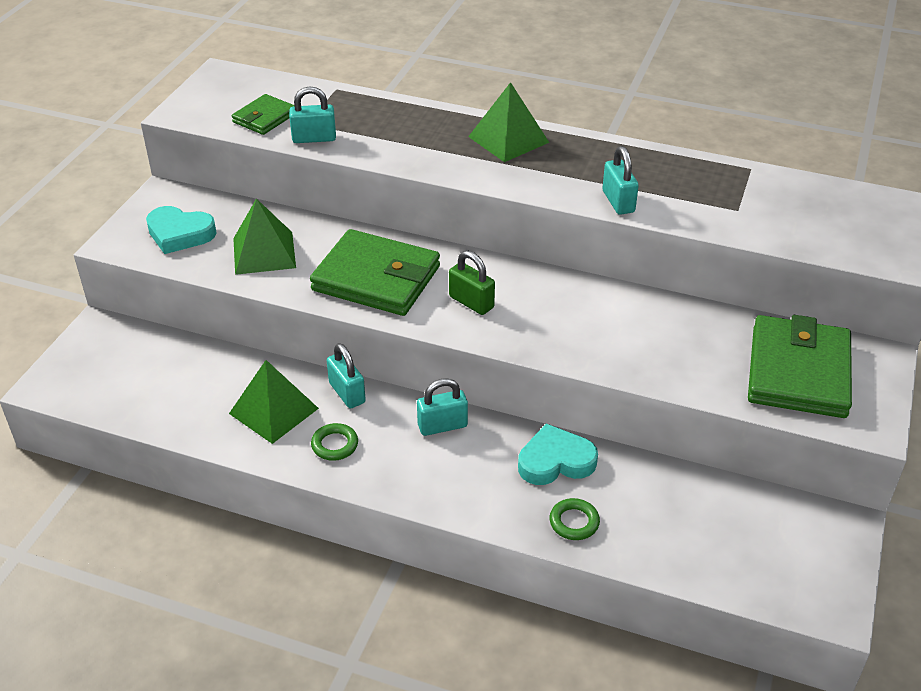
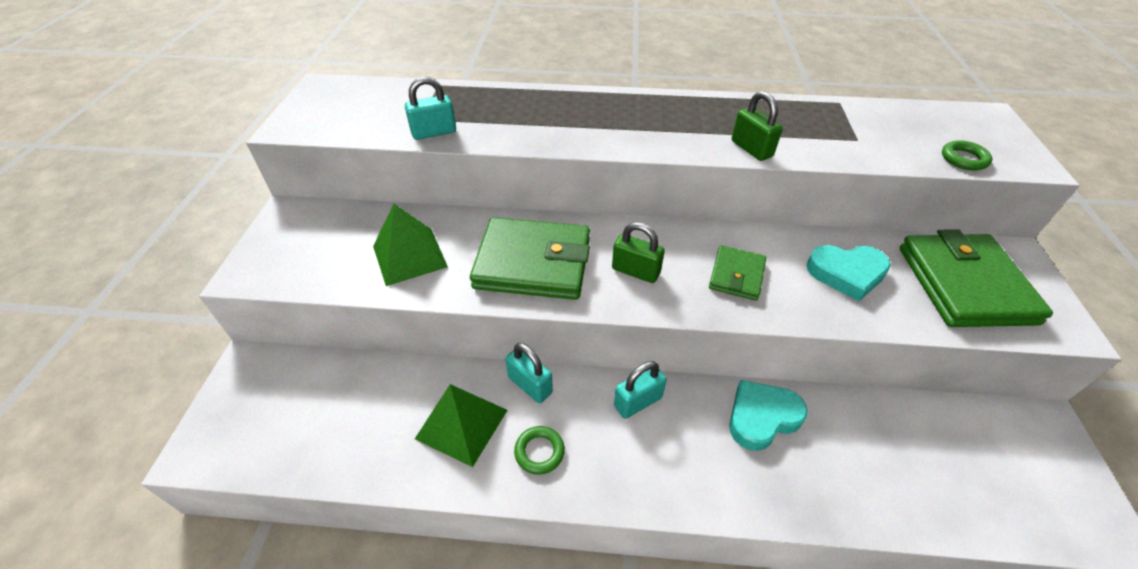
camera: 15 degrees left, 5 degrees up
turquoise heart [146,206,217,254] -> turquoise heart moved to [807,245,891,301]
green wallet [232,94,294,135] -> green wallet moved to [709,245,766,301]
green pyramid [468,82,550,162] -> none
green ring [549,498,600,540] -> green ring moved to [942,140,993,171]
turquoise padlock [602,146,639,215] -> green padlock [732,91,783,161]

